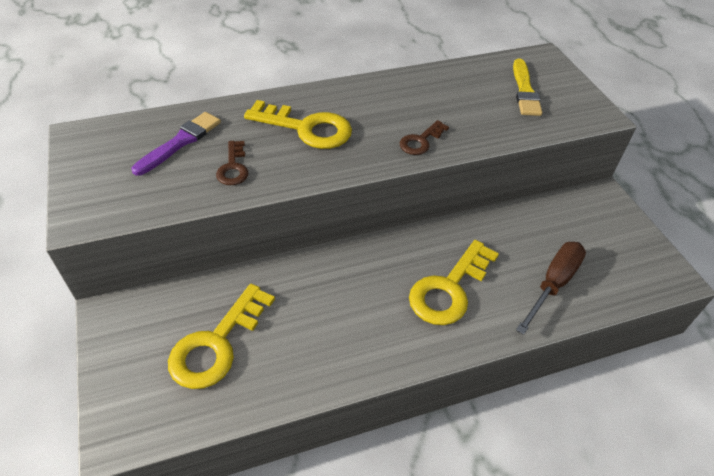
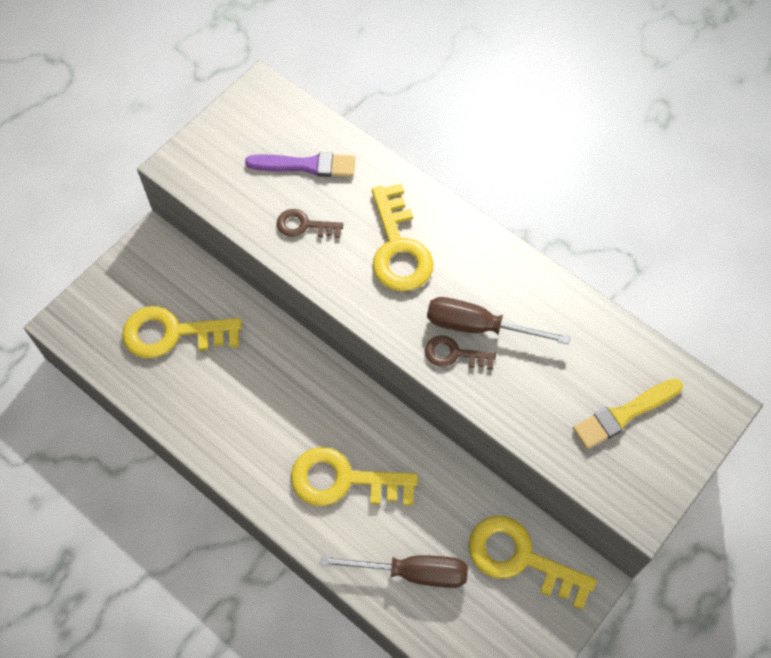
camera: 60 degrees right, 15 degrees up
brown key [216,141,248,185] -> brown key turned 45 degrees clockwise [277,209,343,238]
none -> brown screwdriver [427,297,570,344]
none -> yellow key [469,516,597,610]

